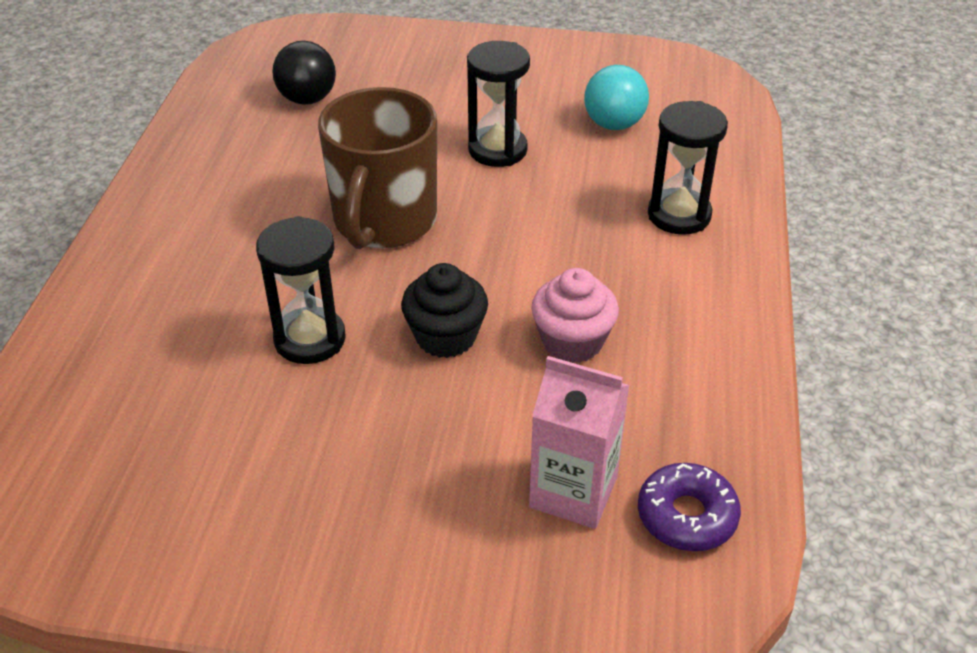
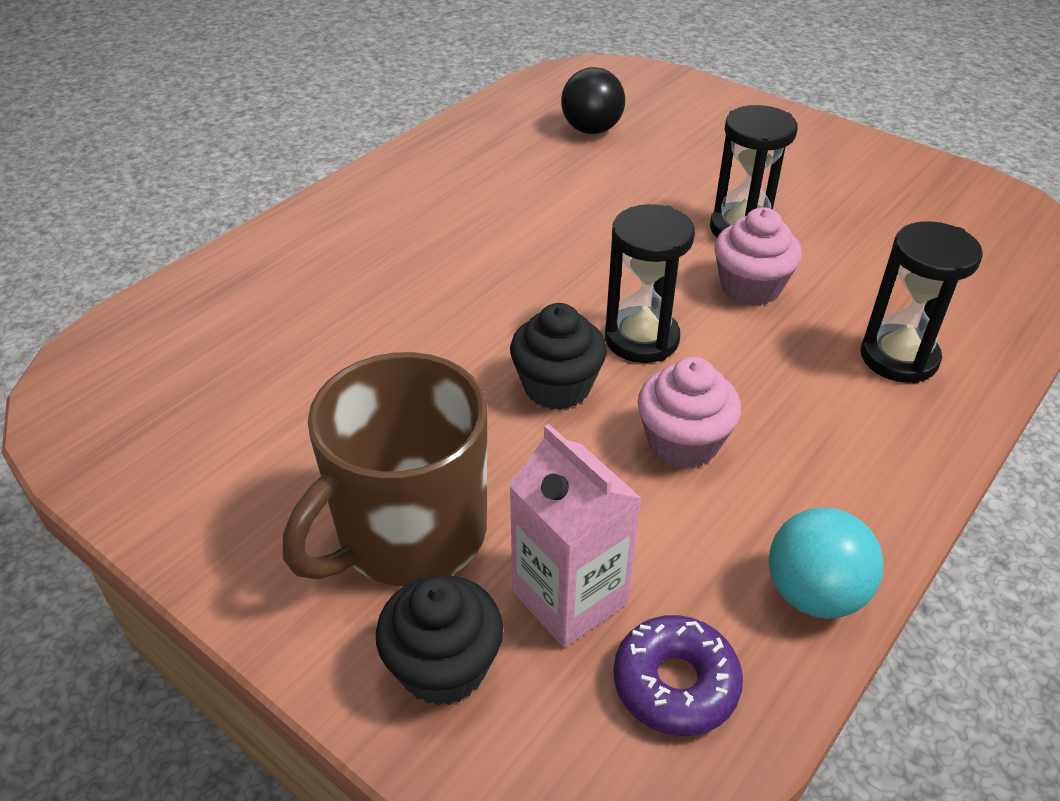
camera: 30 degrees right, 0 degrees up
black hourglass [256,216,346,364] -> black hourglass moved to [605,204,695,363]
brown mug [318,87,437,249] -> brown mug moved to [283,352,487,587]
turquoise ball [584,65,649,130] -> turquoise ball moved to [769,508,883,619]
none -> black cupcake [376,575,503,706]
none -> pink cupcake [715,207,802,306]

